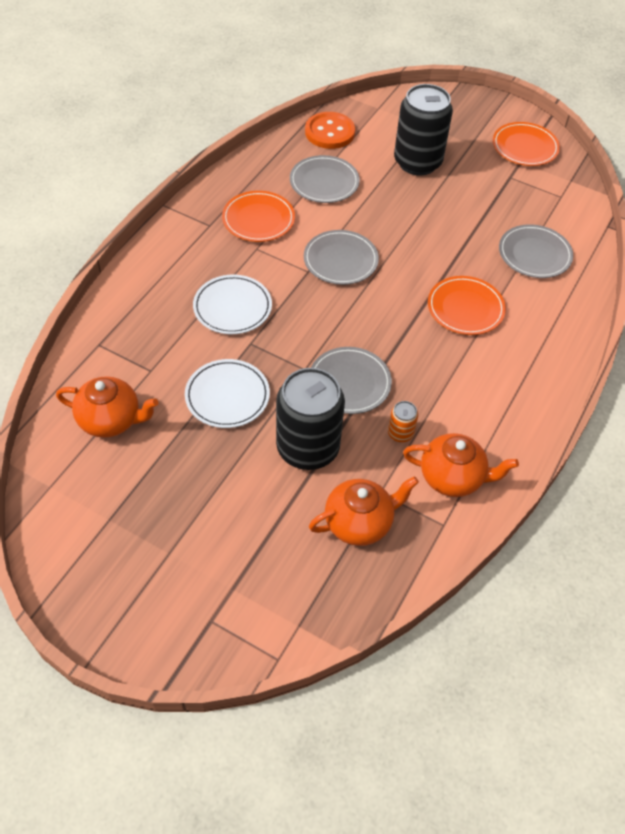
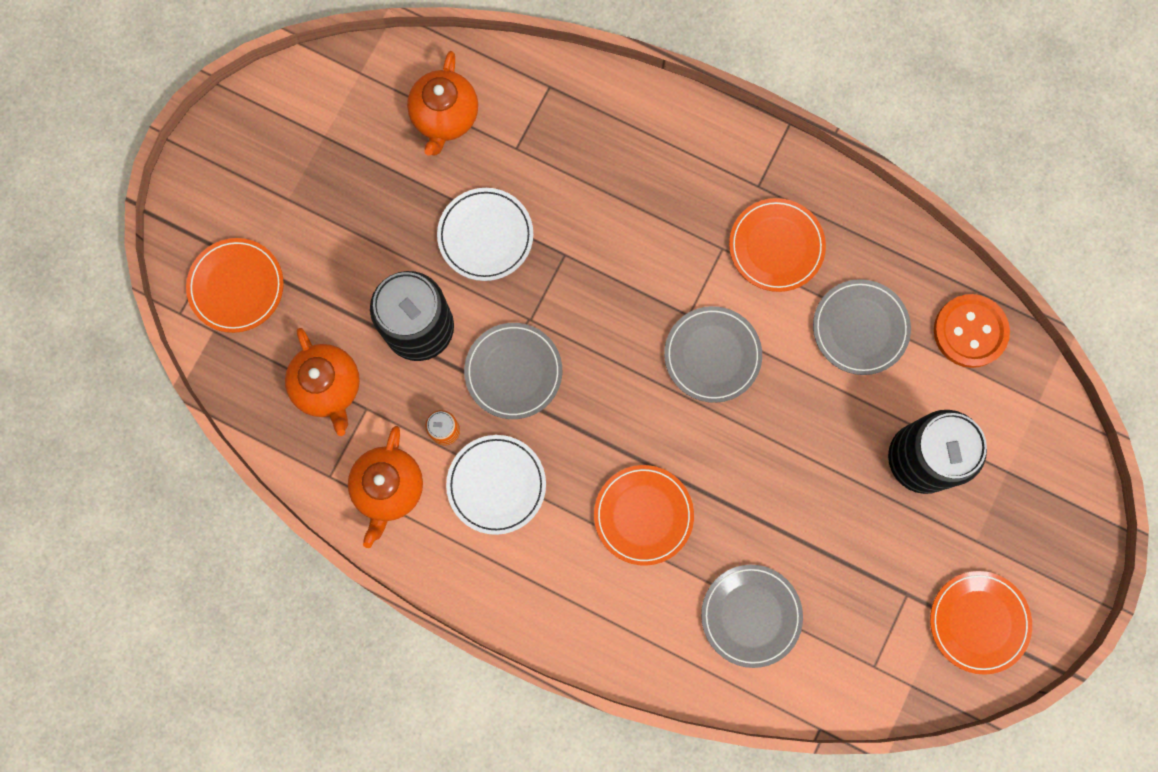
camera: 90 degrees right, 25 degrees up
white plate [193,275,272,334] -> white plate moved to [446,435,546,535]
none -> orange plate [186,238,284,333]

